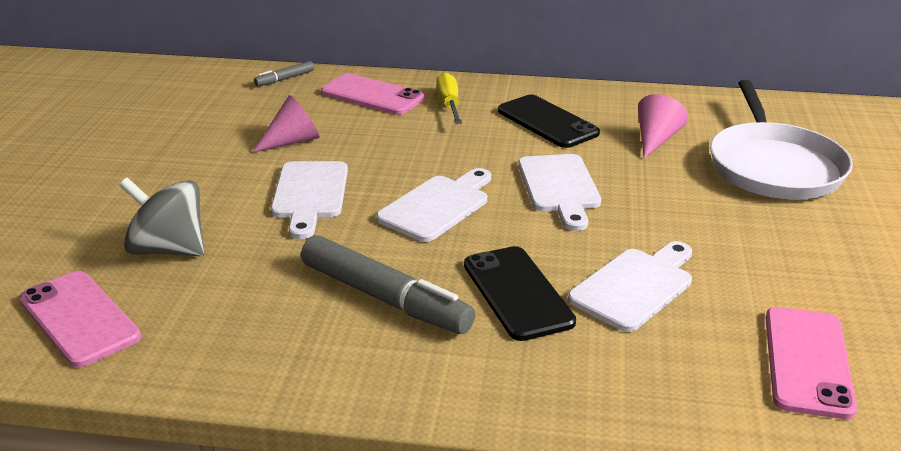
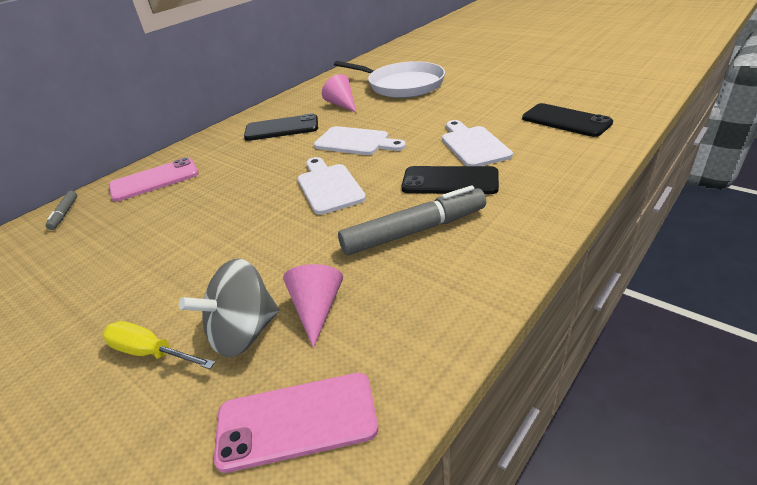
camera: 55 degrees left, 5 degrees up
pink cone [252,95,320,153] -> pink cone moved to [283,264,343,348]
white cutting board [271,161,348,239] -> none
yellow screwdriver [436,72,462,124] -> yellow screwdriver moved to [103,321,215,369]
pink phone [766,307,857,419] -> black phone [522,103,613,137]

